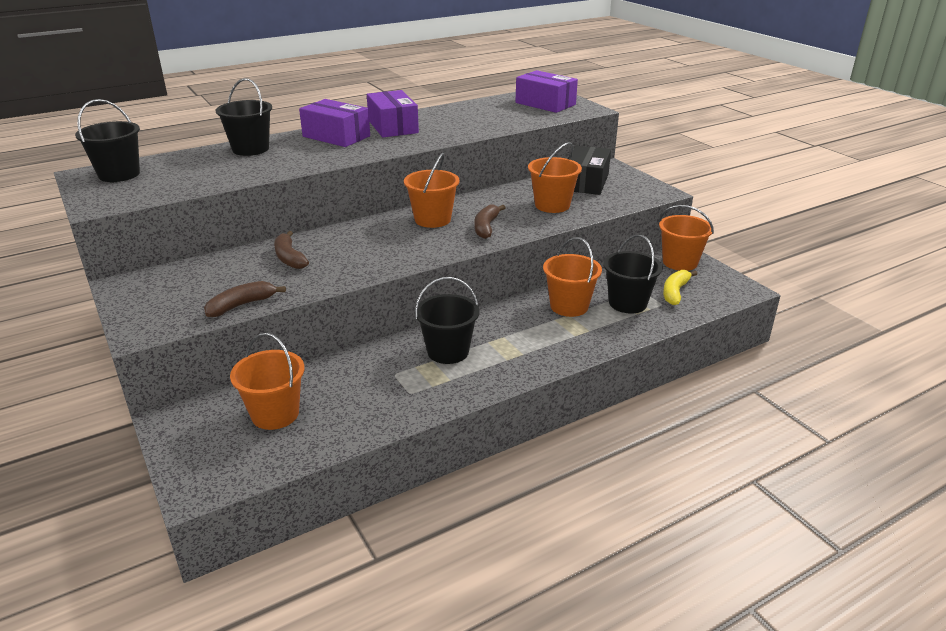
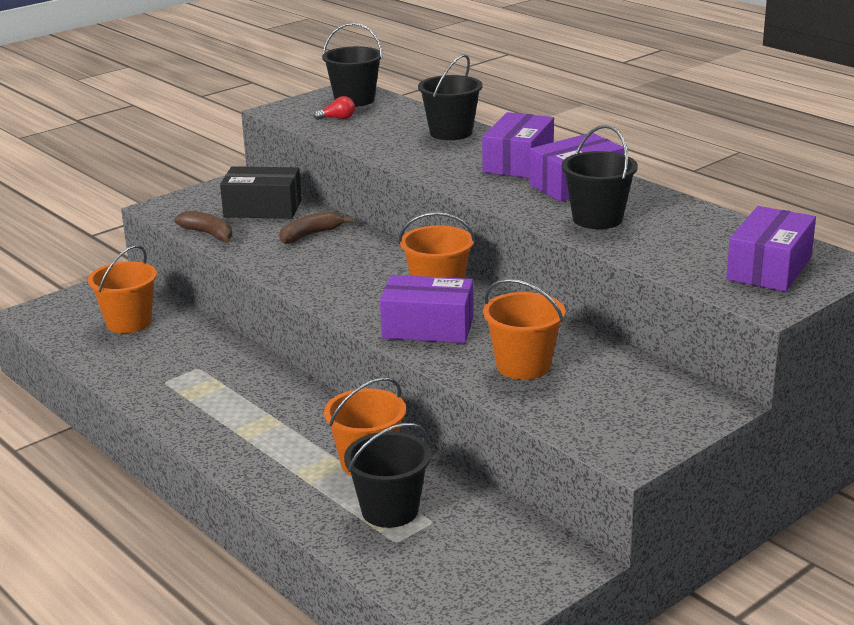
camera: 80 degrees right, 5 degrees down
black bucket [415,277,480,364] -> black bucket moved to [561,125,638,229]
brown banana [475,205,506,239] -> purple box [380,275,474,343]
black box [568,146,611,195] -> black box moved to [220,166,302,219]
orange bucket [659,205,714,271] -> none
yellow banana [663,270,698,305] -> none
none -> red light bulb [314,96,355,120]

